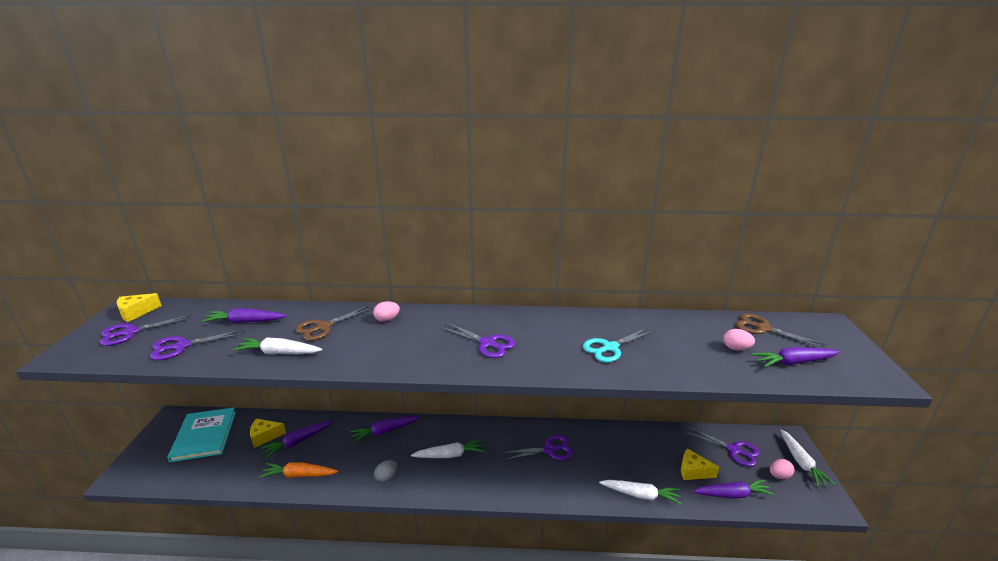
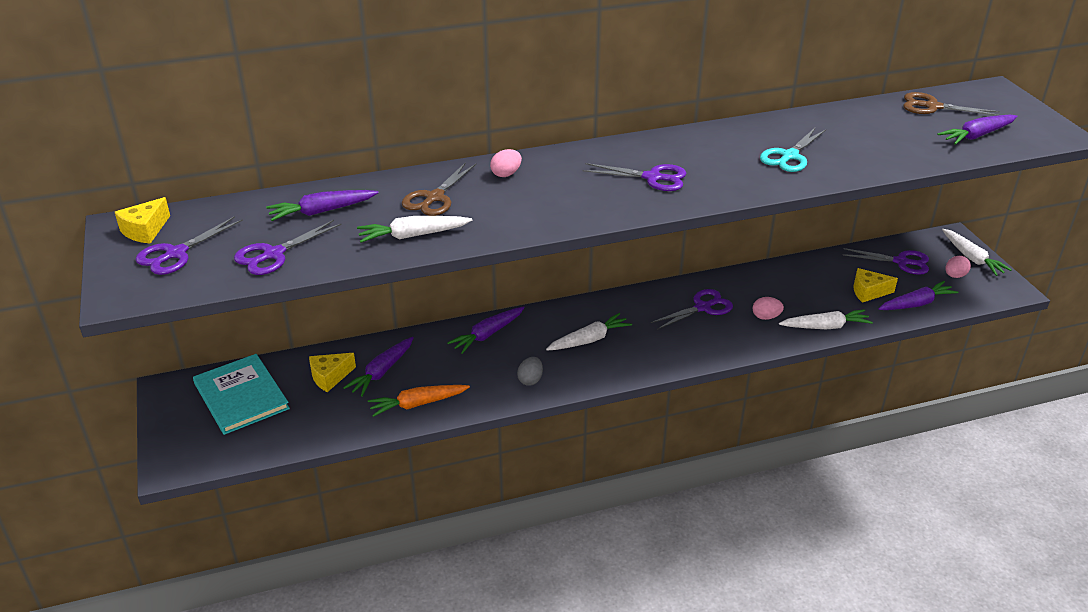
camera: 20 degrees left, 10 degrees up
pink egg [723,329,755,351] -> pink egg moved to [753,297,784,320]

